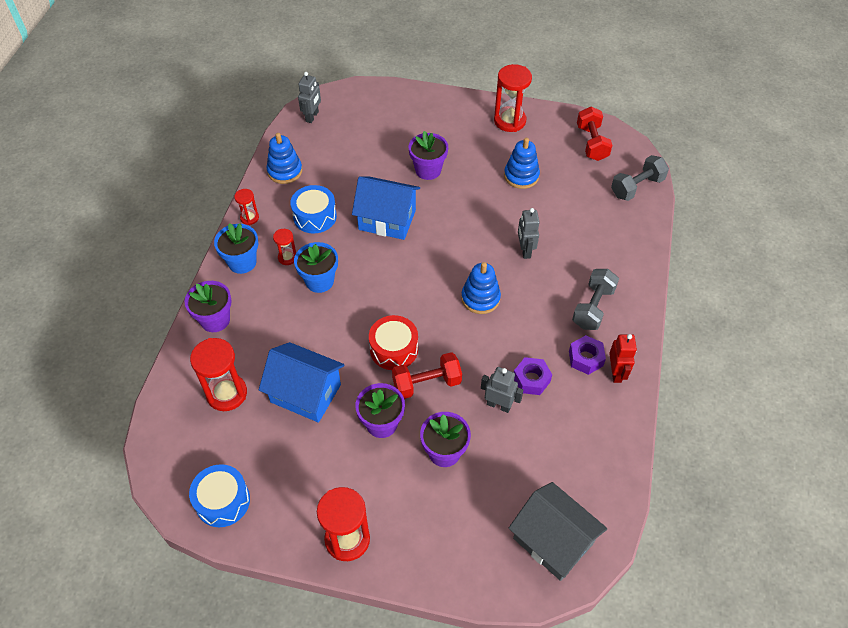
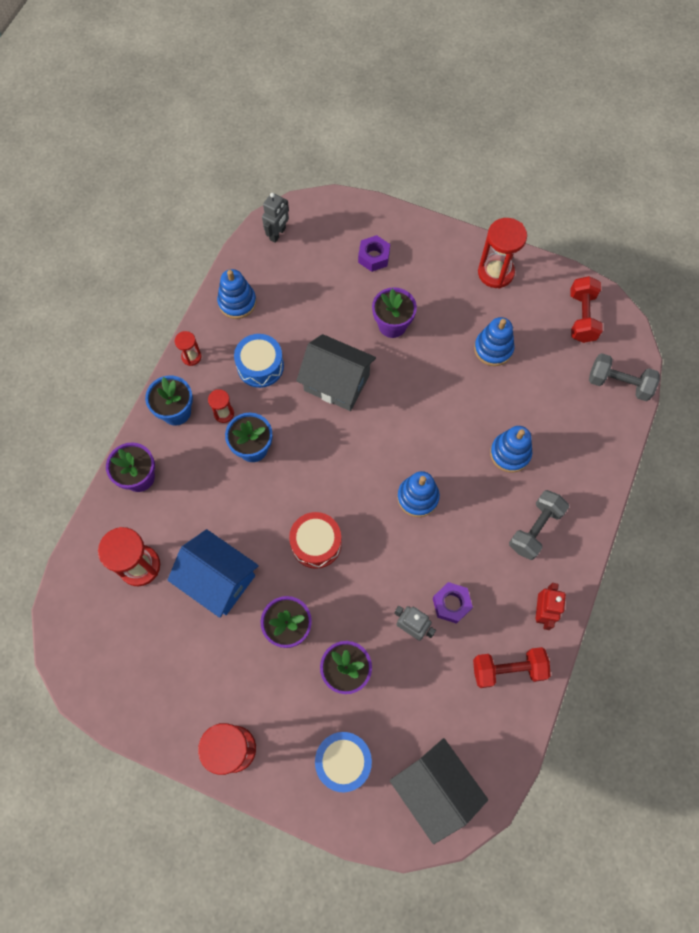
camera: 10 degrees right, 15 degrees up
blue drum [189,464,250,527] -> blue drum moved to [315,732,372,792]
blue house [352,176,420,240] -> grey house [296,334,376,411]
red dumbbell [392,352,462,399] -> red dumbbell moved to [473,647,551,688]
grey robot [518,208,540,259] -> none
purple nut [569,335,606,375] -> purple nut moved to [358,235,390,272]
grey dumbbell [611,155,669,201] -> grey dumbbell turned 45 degrees clockwise [589,353,660,401]
none -> blue stacking toy [490,426,532,473]

